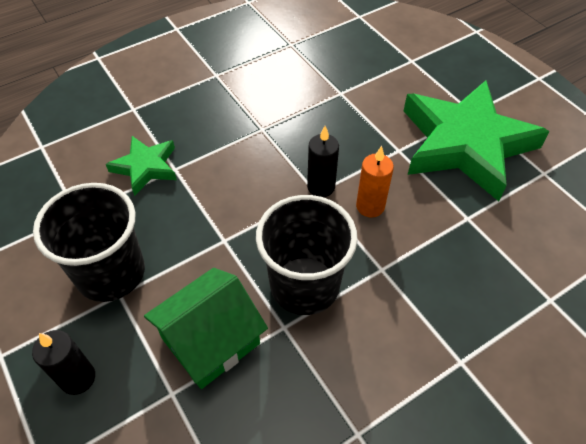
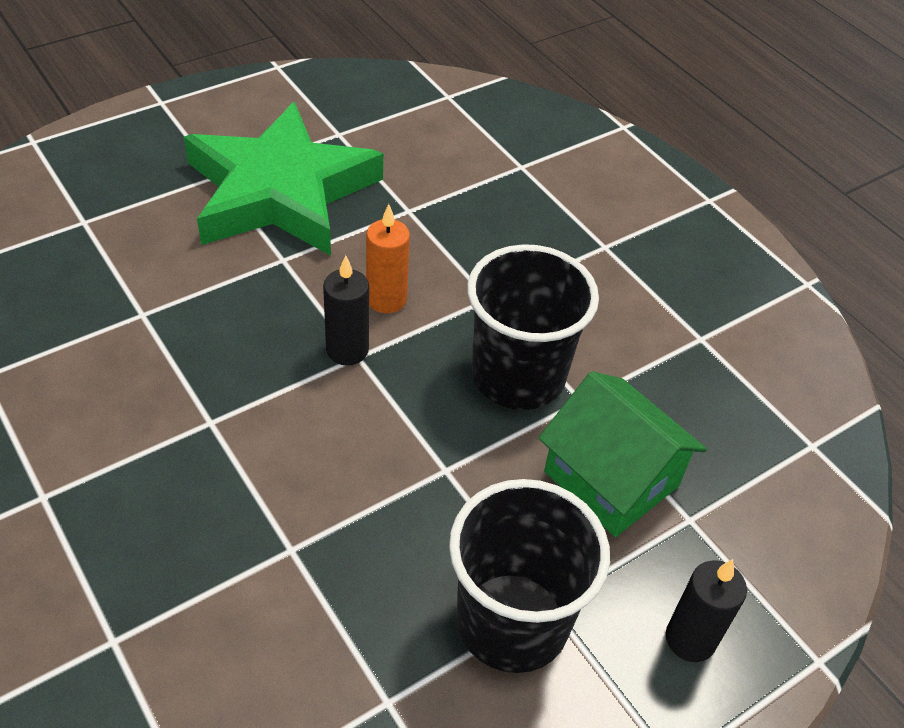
camera: 95 degrees left, 5 degrees down
green star [106,136,177,196] -> none

